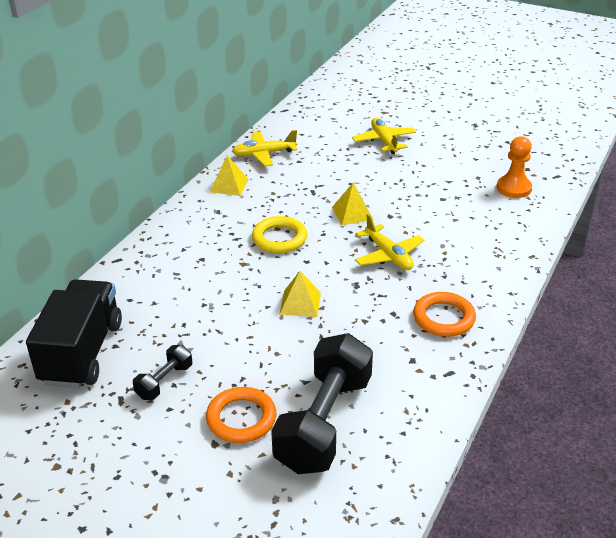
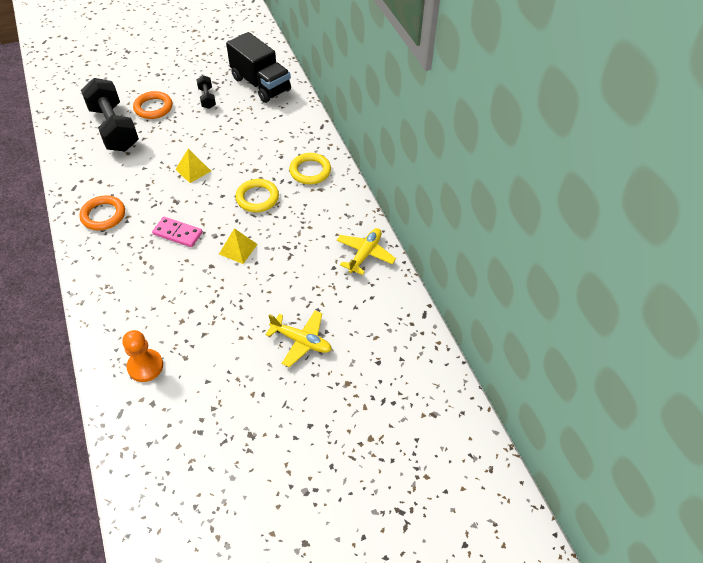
camera: 130 degrees right, 15 degrees up
yellow pyramid [210,156,248,196] -> none
yellow plane [355,214,424,270] -> pink domino [152,217,203,247]
none -> yellow ring [289,153,331,184]

